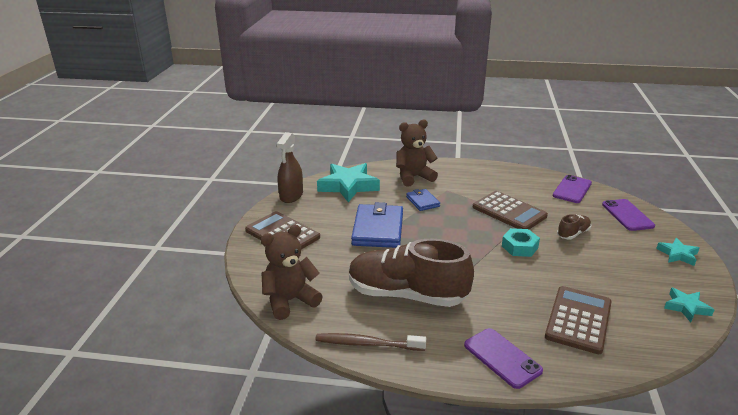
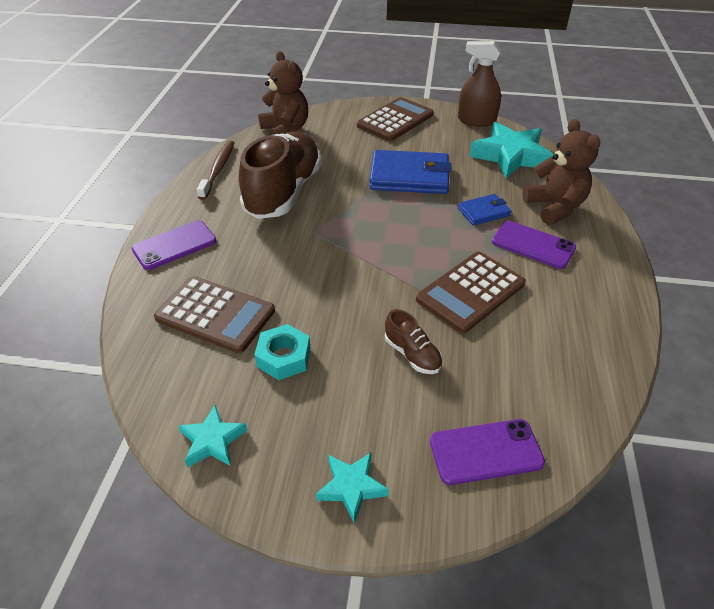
camera: 90 degrees right, 15 degrees up
turquoise nut [502,228,540,257] -> turquoise nut moved to [254,324,310,380]
purple phone [553,175,592,203] -> purple phone moved to [492,221,576,269]

